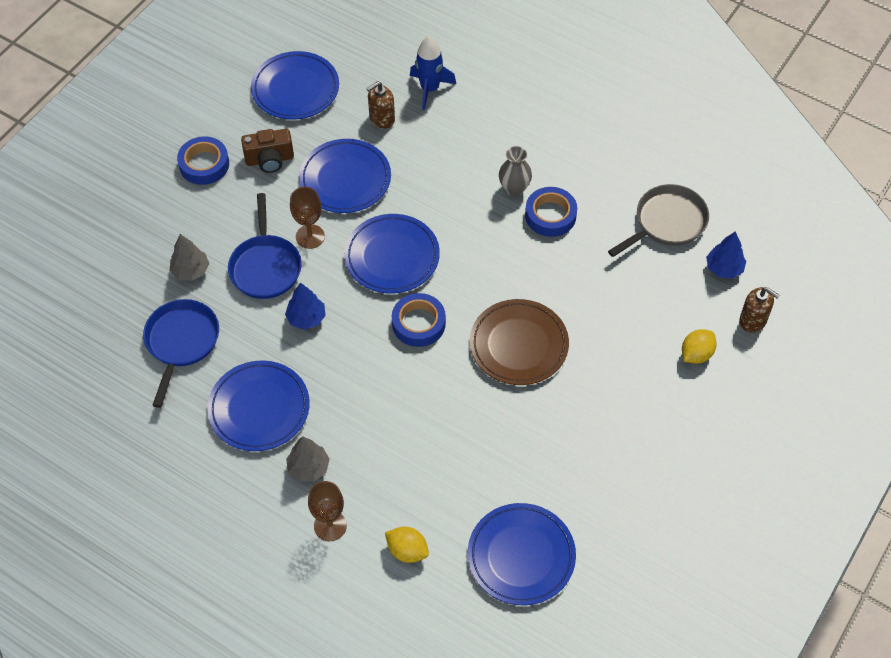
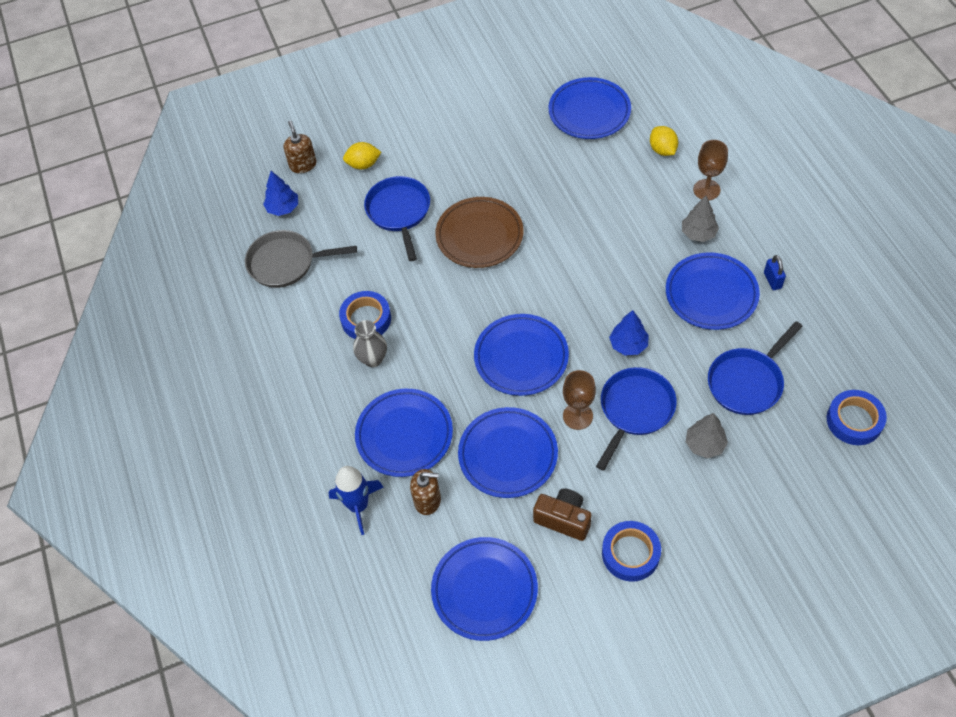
camera: 140 degrees left, 0 degrees up
blue tape [392,293,446,347] -> blue tape moved to [827,390,887,445]
none -> blue plate [355,389,453,477]
none -> blue pan [364,176,430,261]
none -> blue padlock [764,255,786,290]

